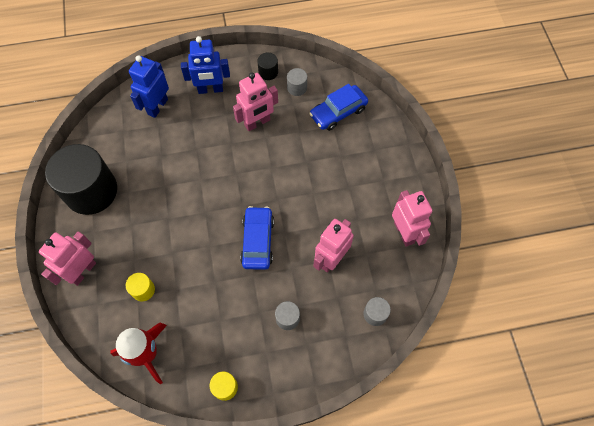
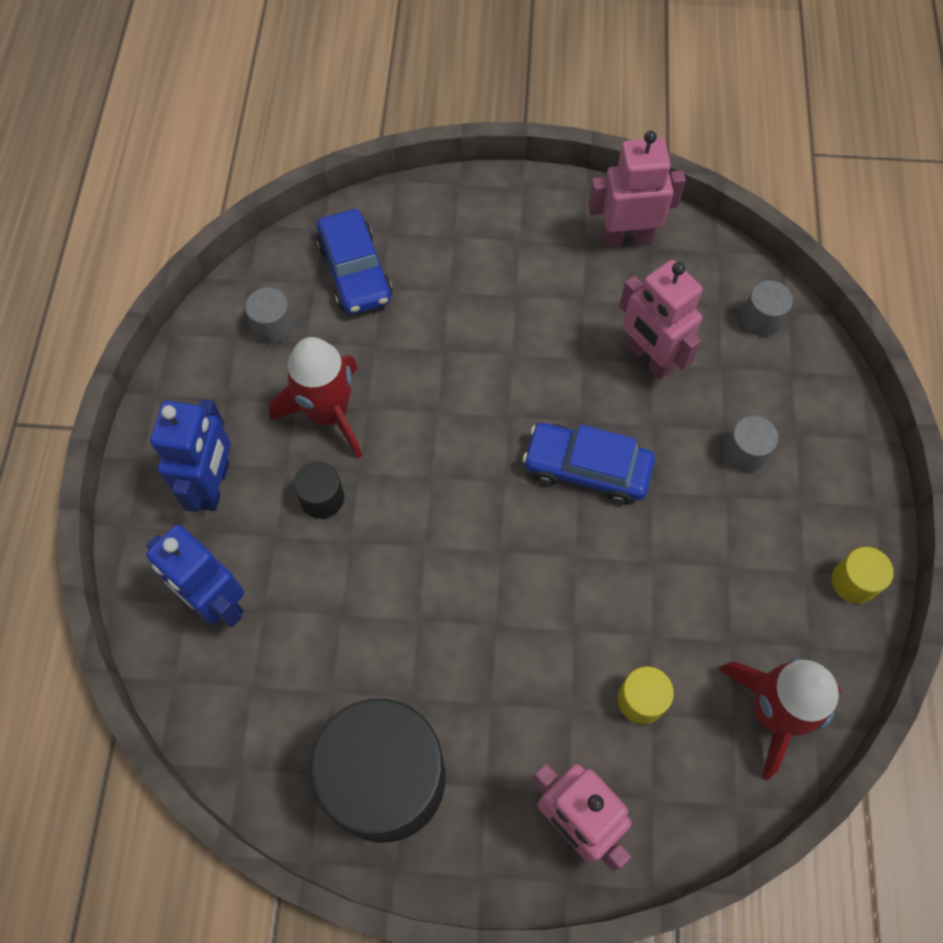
camera: 75 degrees left, 0 degrees up
pink robot [233,73,278,131] -> red rocket [269,337,362,458]
black cylinder [257,53,278,80] -> black cylinder moved to [294,462,344,518]

